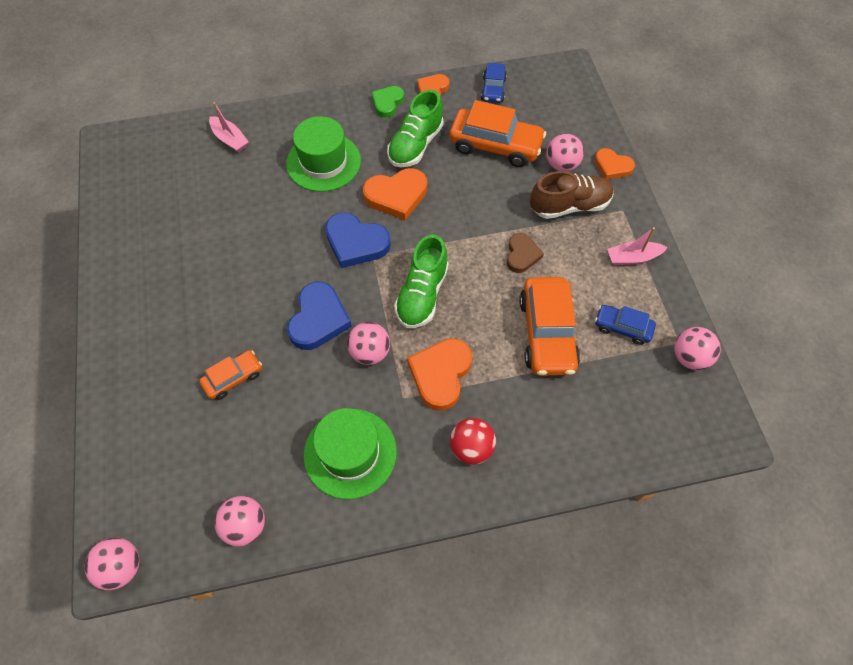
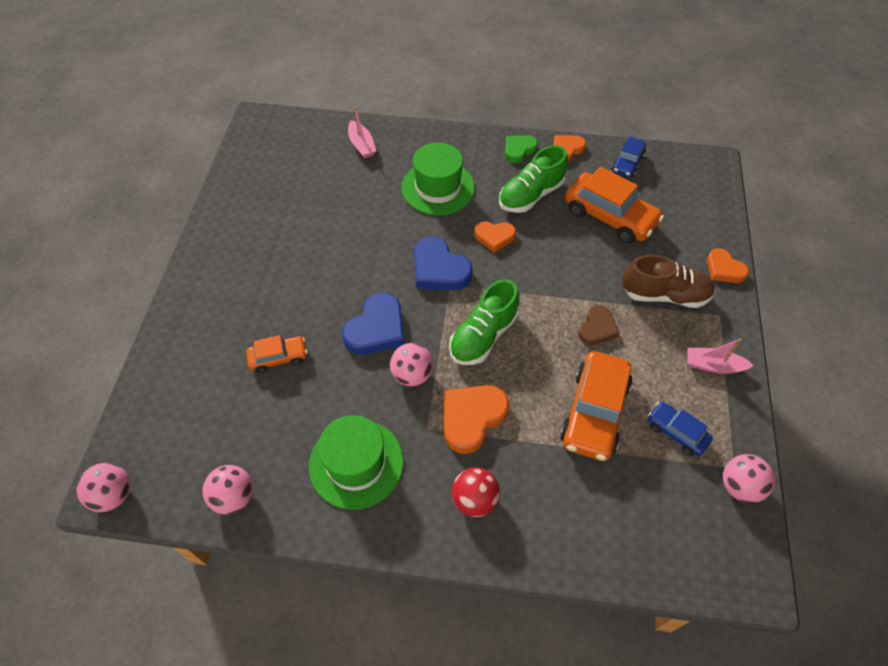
camera: 20 degrees right, 5 degrees down
orange heart [363,168,427,220] -> orange heart [474,221,516,253], size x0.63
pink ball [546,134,584,172] -> none

